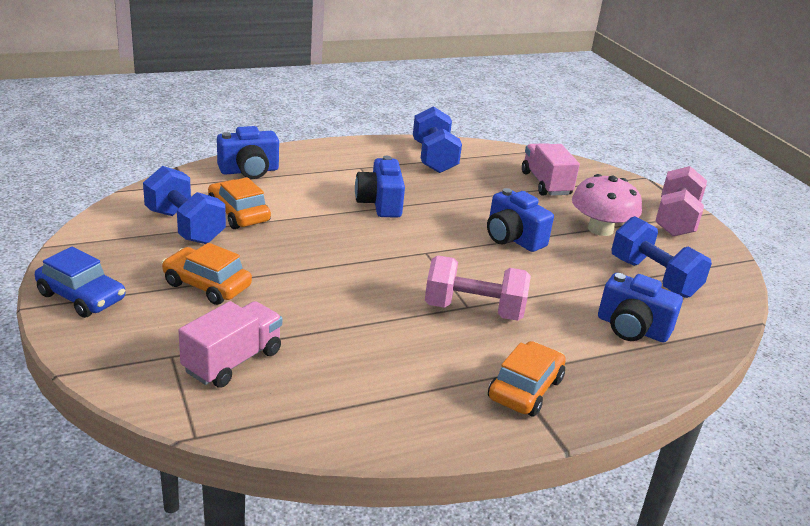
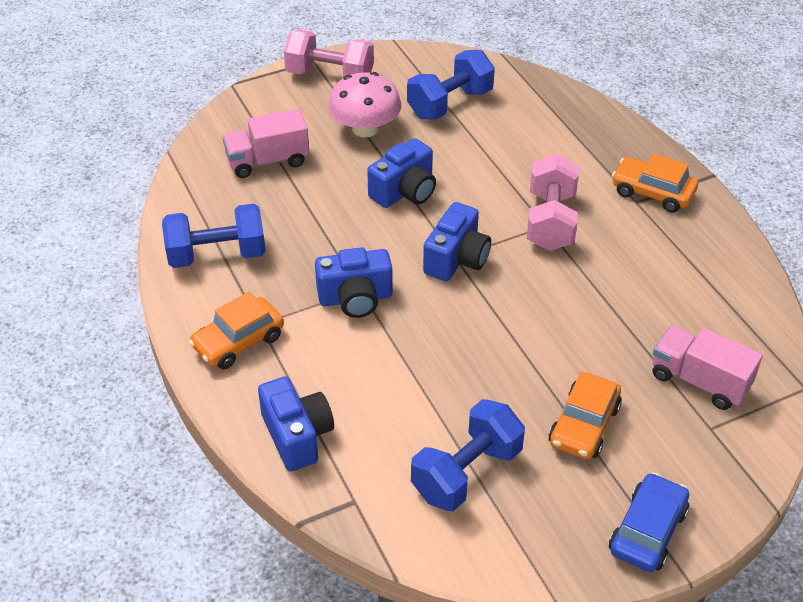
camera: 90 degrees left, 15 degrees up
orange car [208,177,271,229] -> orange car moved to [189,292,284,369]
blue camera [598,273,683,342] -> blue camera moved to [423,202,491,281]

